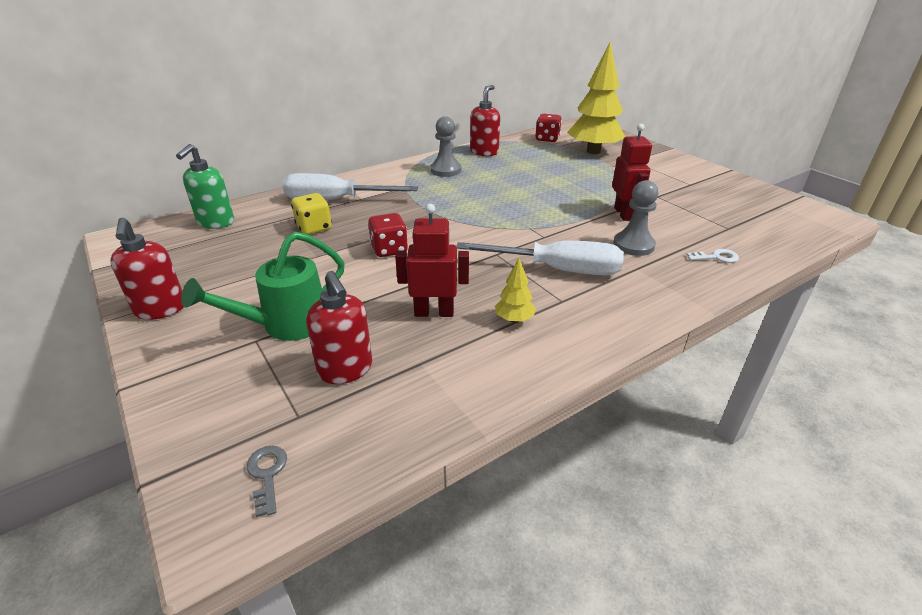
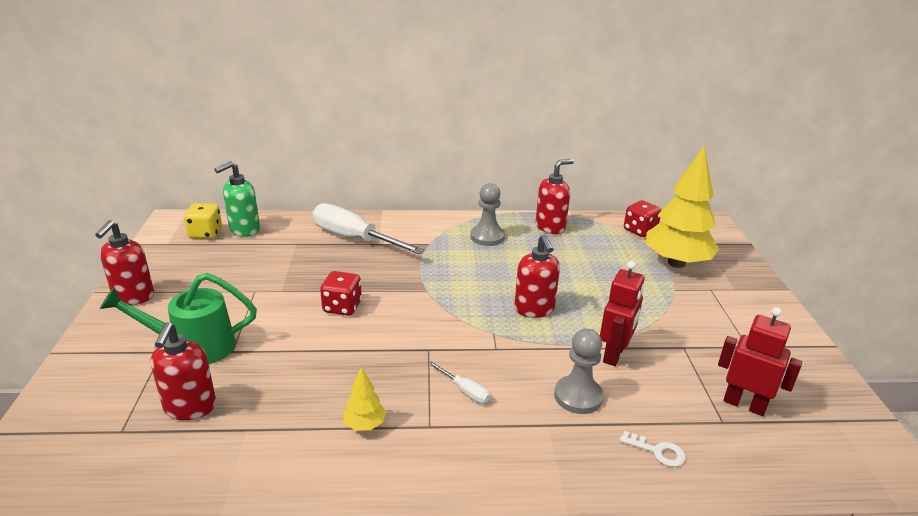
camera: 30 degrees right, 5 degrees down
grey key [247,446,287,517] -> none
yellow dice [291,193,332,235] -> yellow dice moved to [184,203,222,239]
red robot [395,204,469,317] -> red robot moved to [718,307,802,416]
white screwdriver [456,240,624,276] -> white screwdriver [428,361,490,403], size x0.43
none -> red soap dispenser [514,234,560,318]

